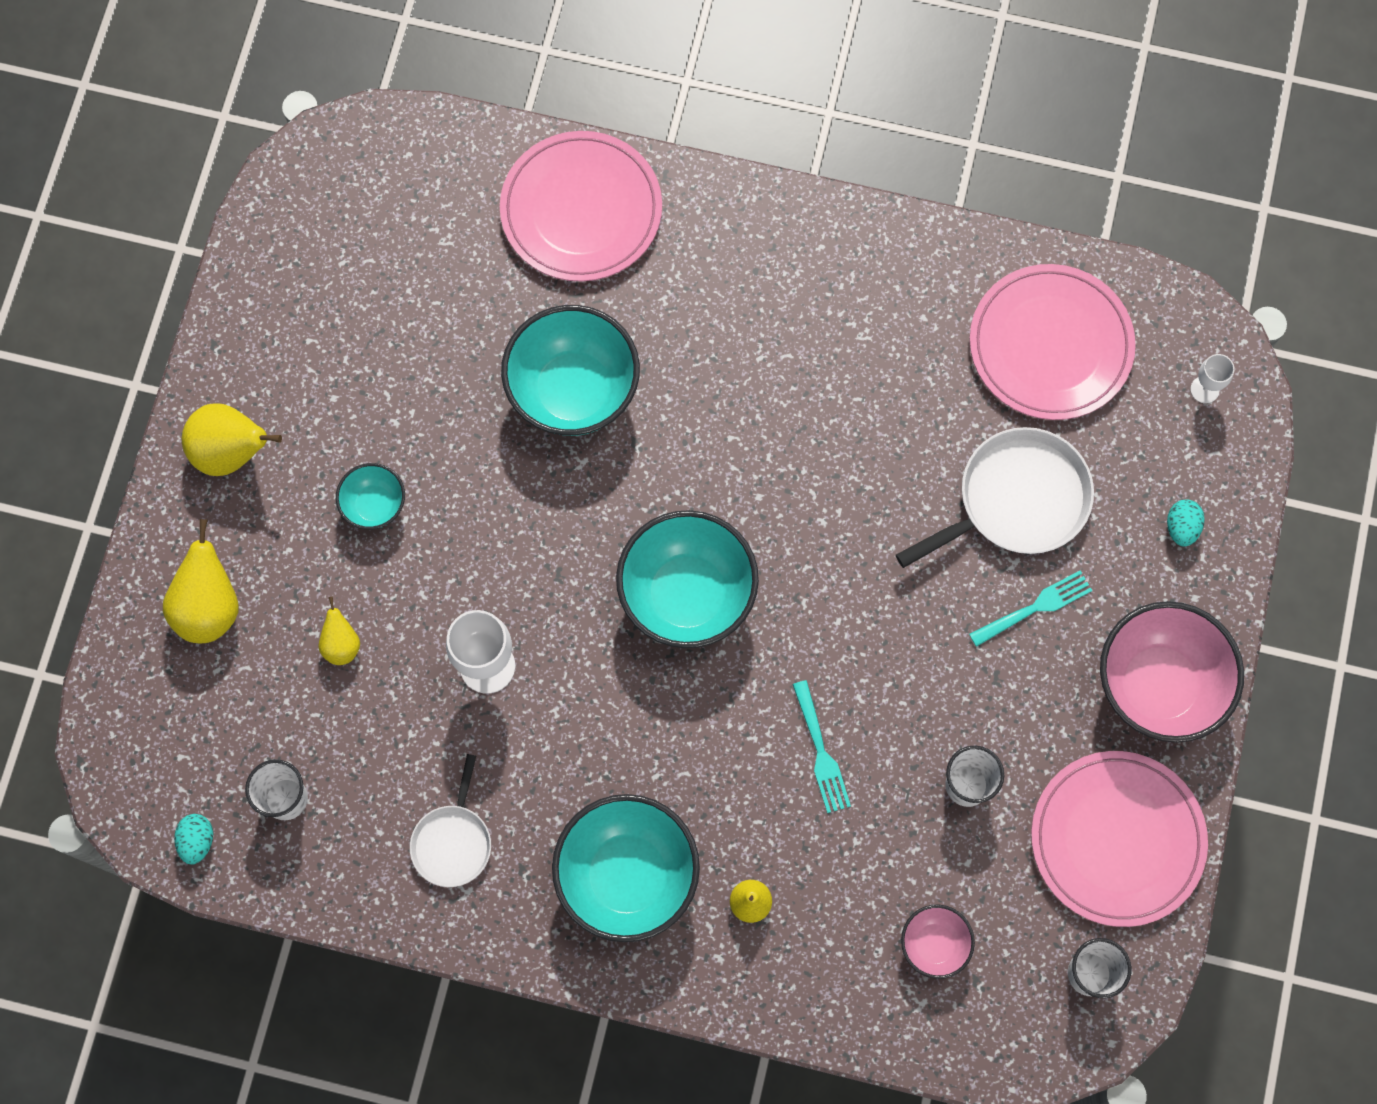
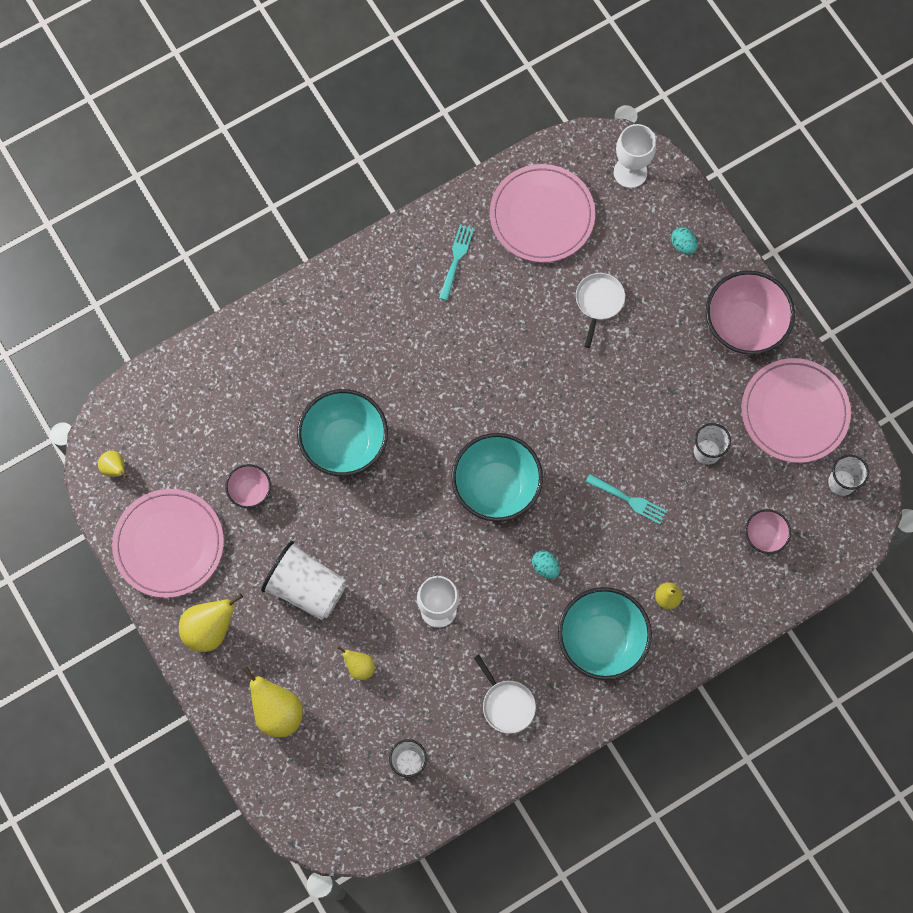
camera: 45 degrees left, 0 degrees up
turquoise egg [174,814,213,864] -> turquoise egg moved to [532,551,560,579]
turquoise bowl [336,463,405,530] -> white cup [261,541,346,620]
pink plate [500,131,662,281] -> pink plate moved to [112,489,224,598]
white pan [896,427,1094,568] -> white pan [576,273,625,348], size x0.59
turquoise fork [969,570,1093,647] -> turquoise fork moved to [439,224,474,301]
white goblet [1190,354,1234,403] -> white goblet [614,124,656,188], size x1.86
none -> yellow pear [98,451,127,478]
none -> pink bowl [226,464,271,508]

